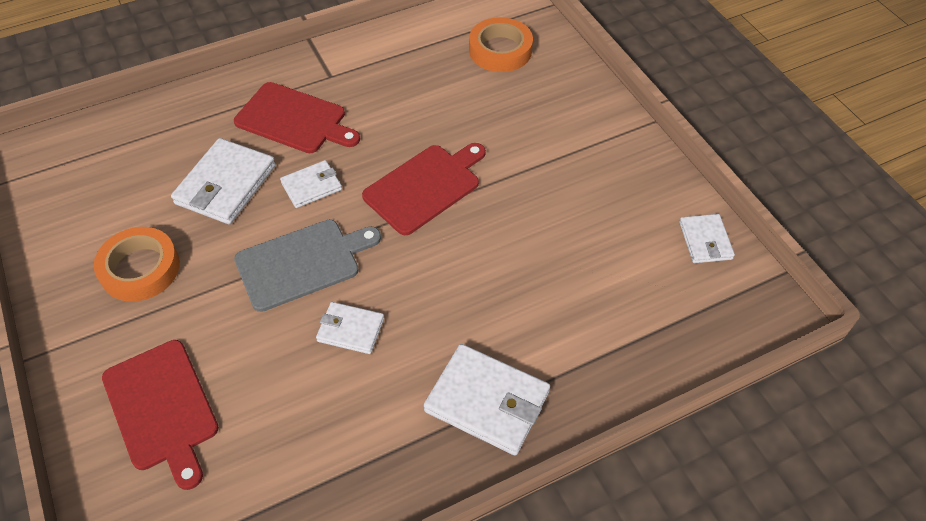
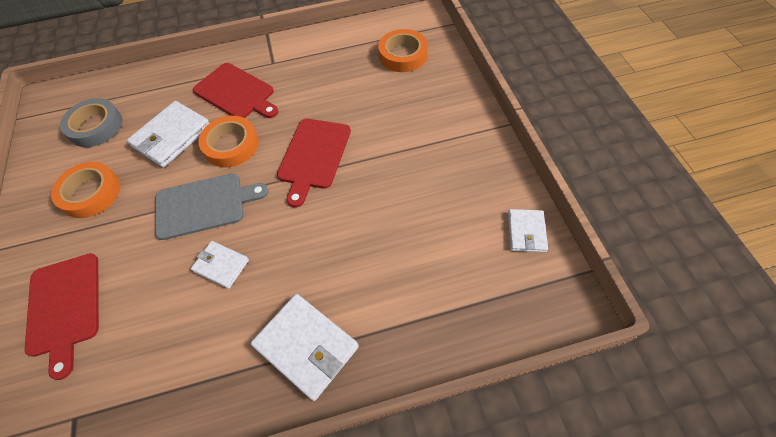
camera: 15 degrees right, 5 degrees up
white wallet [280,160,342,208] -> orange tape [198,116,259,168]
red cutting board [362,143,486,235] -> red cutting board turned 135 degrees clockwise [277,119,351,207]
none -> grey tape [60,98,123,147]

